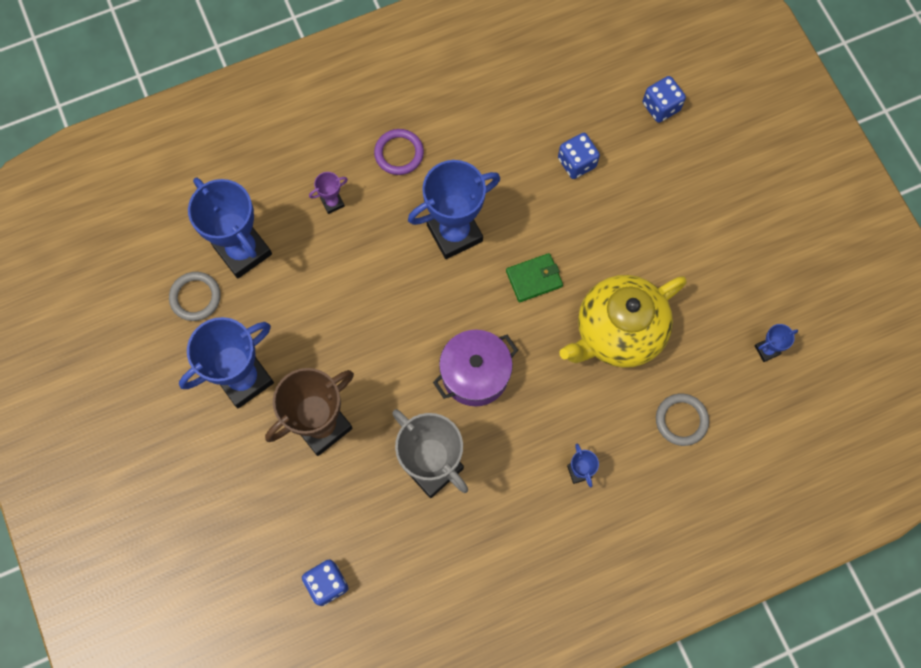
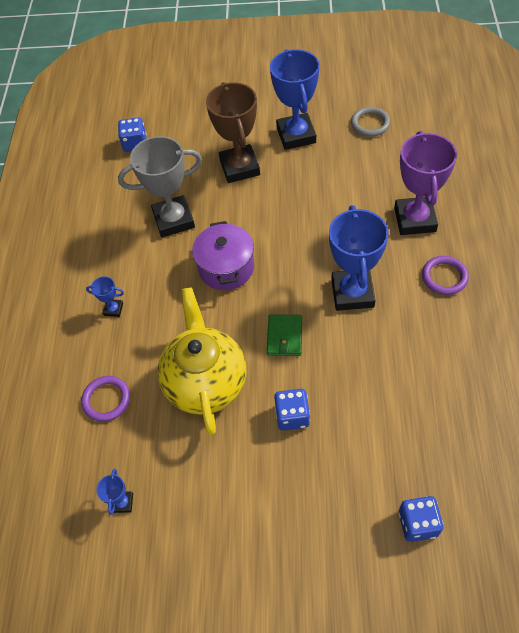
camera: 120 degrees right, 15 degrees down
blue trophy [188,178,272,278] -> none
purple trophy [309,172,348,214] -> purple trophy [394,131,457,235], size x2.29
blue dice [558,133,600,179] -> blue dice moved to [274,389,310,431]
grey ring [656,394,709,446] -> purple ring [81,376,130,422]

